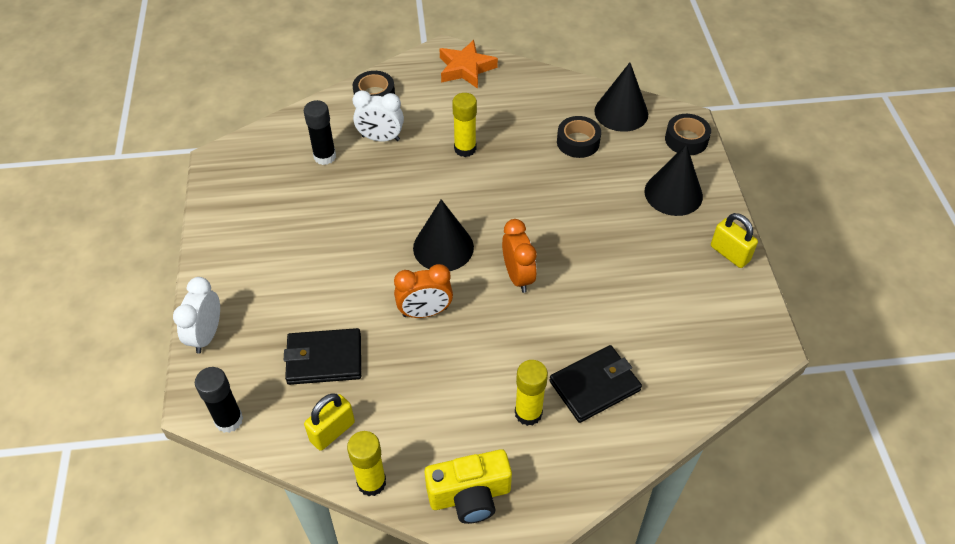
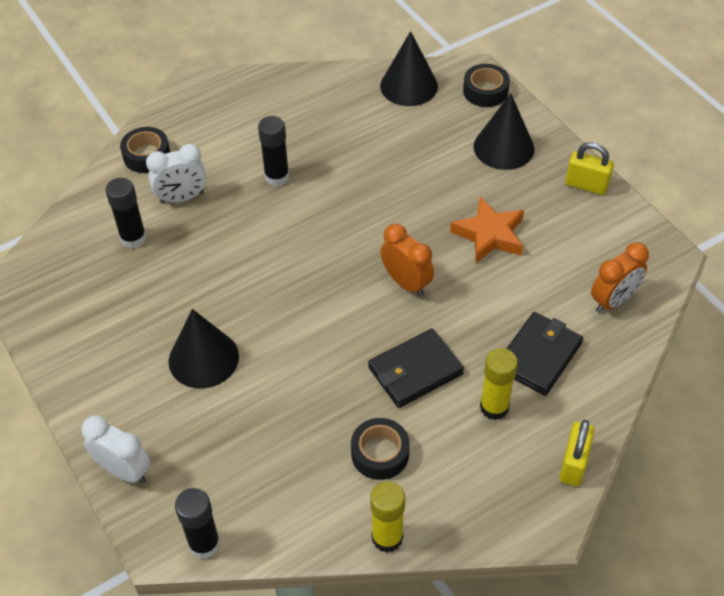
camera: 25 degrees left, 0 degrees up
white clock [173,277,220,354] -> white clock turned 135 degrees clockwise [82,415,150,484]
black wallet [284,328,361,385] -> black wallet moved to [368,329,464,408]
yellow padlock [304,393,355,451] -> yellow padlock moved to [559,420,595,486]
orange clock [394,264,453,318] -> orange clock moved to [591,242,649,313]
black cone [413,199,474,271] -> black cone moved to [169,309,239,389]
yellow camera [424,449,512,524] -> none
orange star [439,40,498,89] -> orange star moved to [450,197,524,263]
yellow glue stick [452,93,477,157] -> black glue stick [258,116,290,186]
black tape [557,116,601,158] -> black tape moved to [351,418,410,480]

